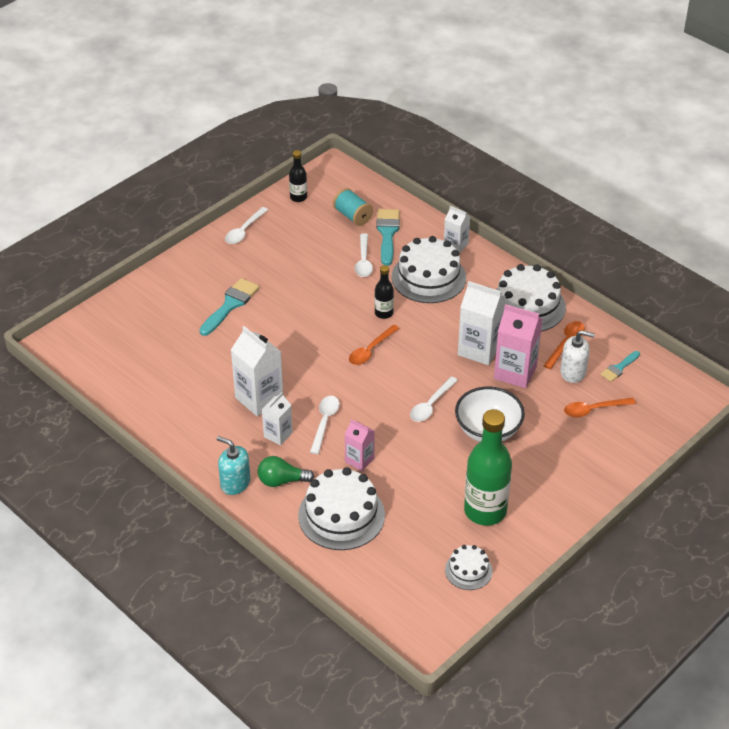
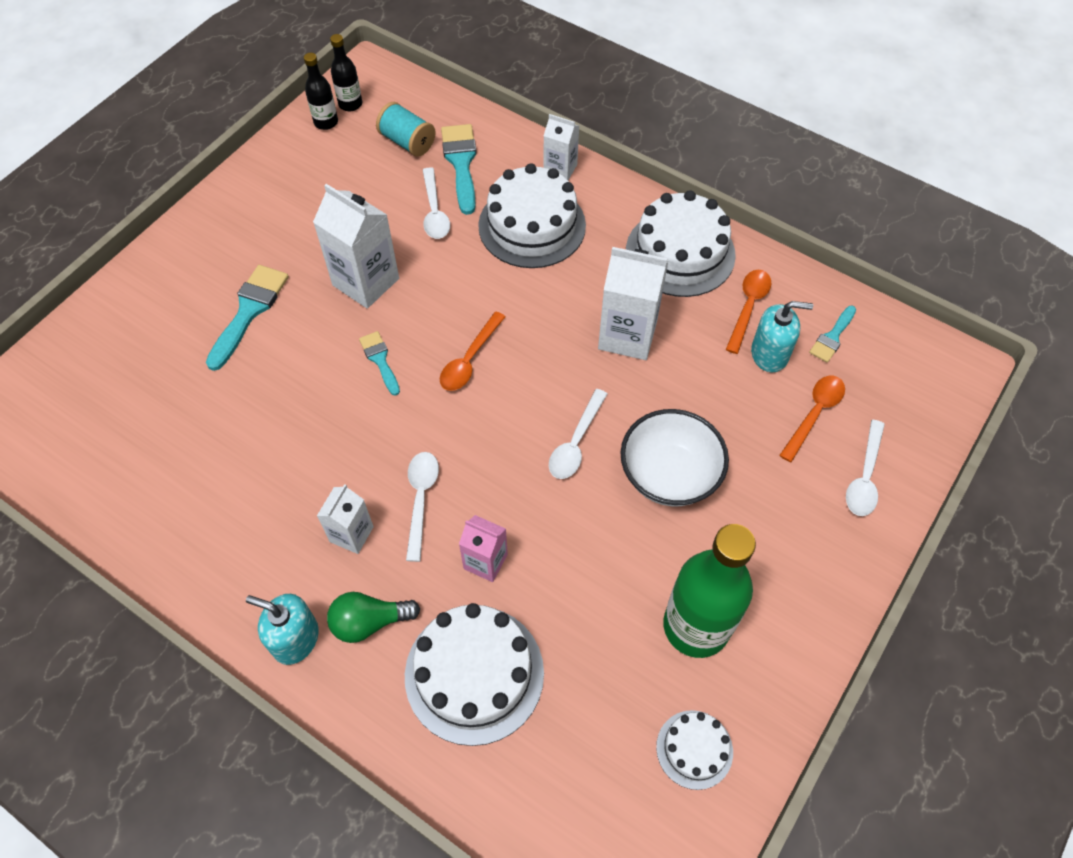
camera: 10 degrees left, 15 degrees up
white spoon [225,207,268,244] -> white spoon moved to [846,420,885,516]
white carton [231,326,283,416] -> white carton moved to [313,184,399,309]
black bottle [375,265,394,319] -> black bottle moved to [330,34,362,111]
pink carton [494,304,543,388] -> none
white soap dispenser [560,330,595,383] -> turquoise soap dispenser [751,301,813,372]
orange spoon [564,398,636,418] -> orange spoon turned 150 degrees clockwise [779,376,845,462]
none -> turquoise brush [359,331,400,396]

